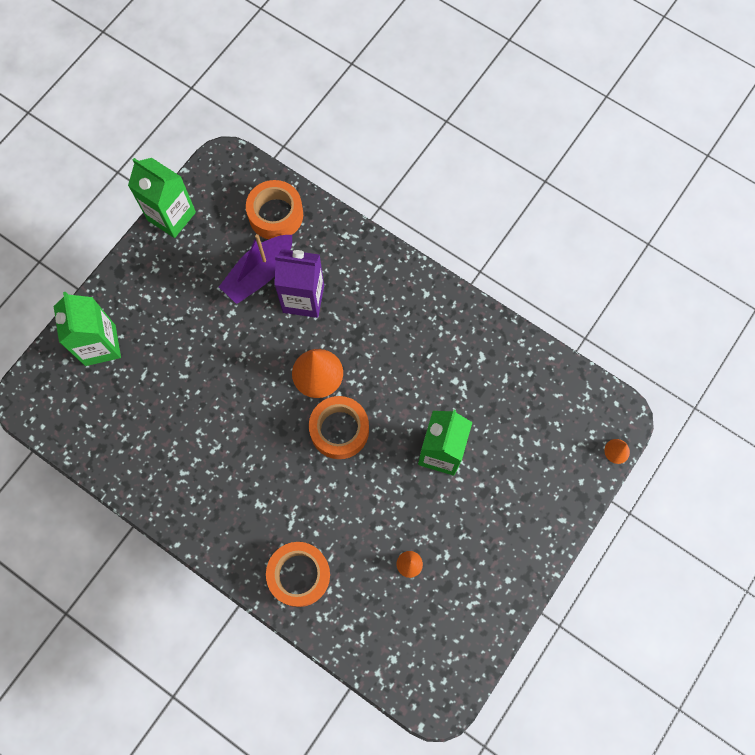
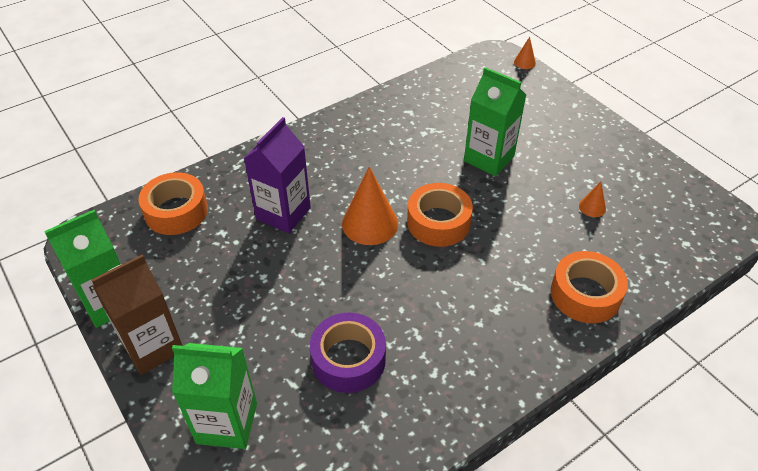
camera: 70 degrees left, 25 degrees down
purple boat [219,234,292,304] -> none
none -> brown carton [92,255,183,375]
none -> purple tape [310,313,386,393]

